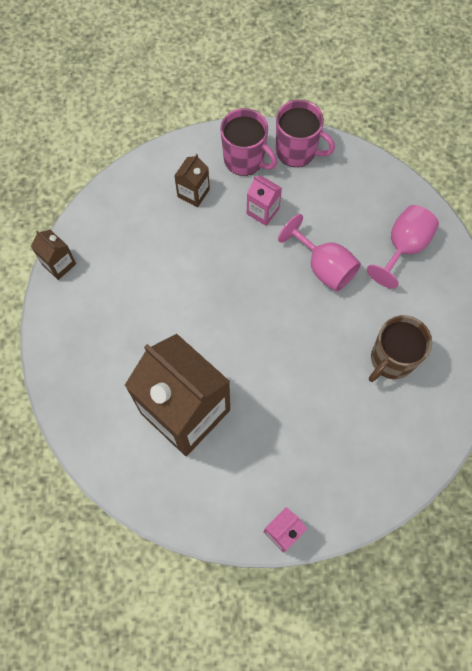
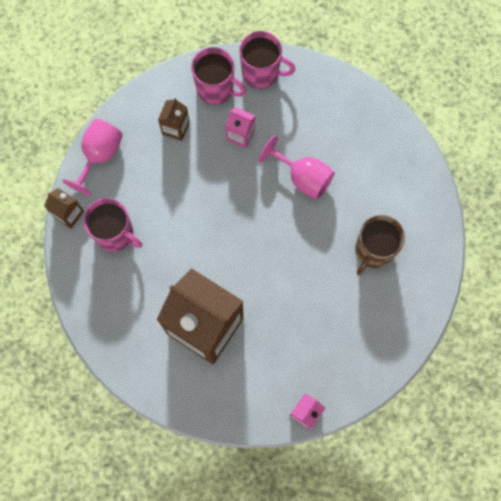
camera: 10 degrees left, 5 degrees up
pink goblet [367,205,439,289] -> pink goblet moved to [63,119,123,196]
none -> pink mug [83,198,142,252]

